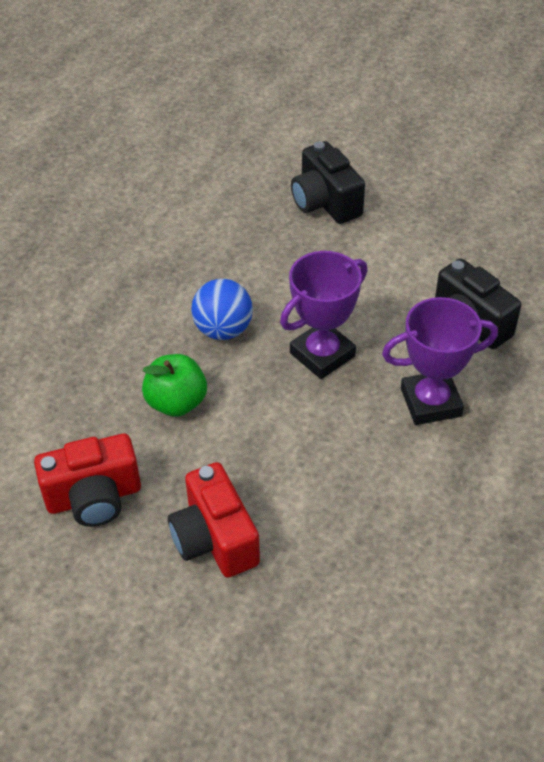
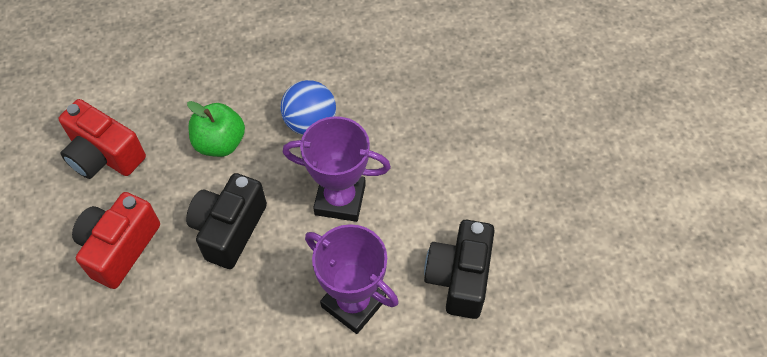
camera: 50 degrees right, 10 degrees up
black camera [291,141,365,224] -> black camera moved to [186,173,267,269]

